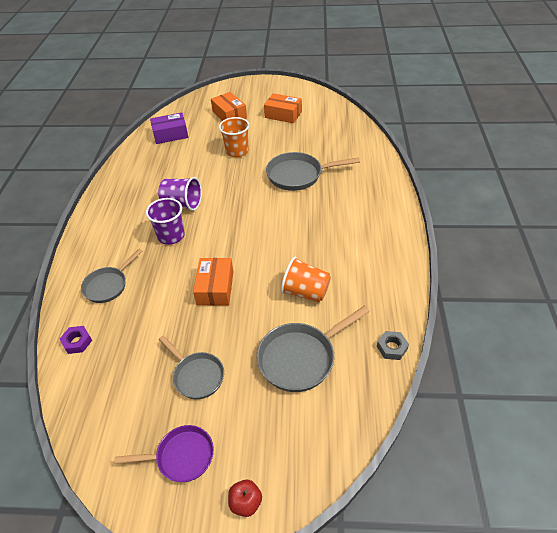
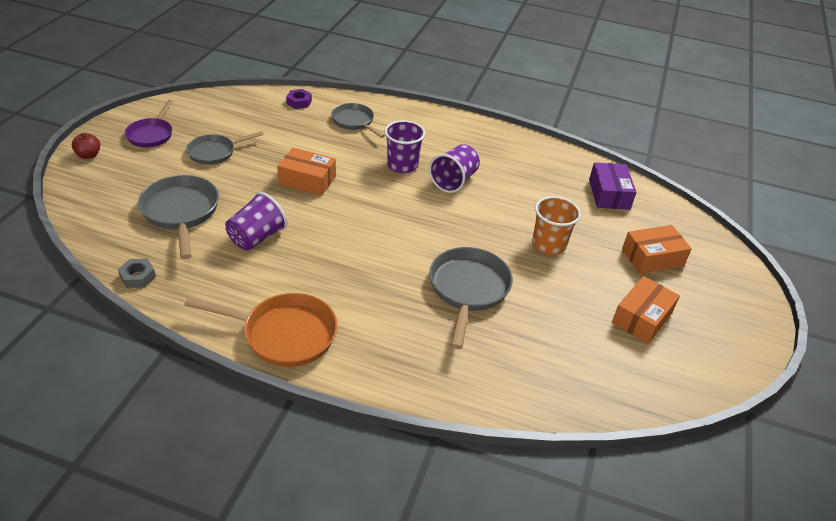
camera: 100 degrees right, 5 degrees down
orange cup [281,256,331,303] -> purple cup [225,192,287,251]
none -> orange pan [184,293,338,367]

